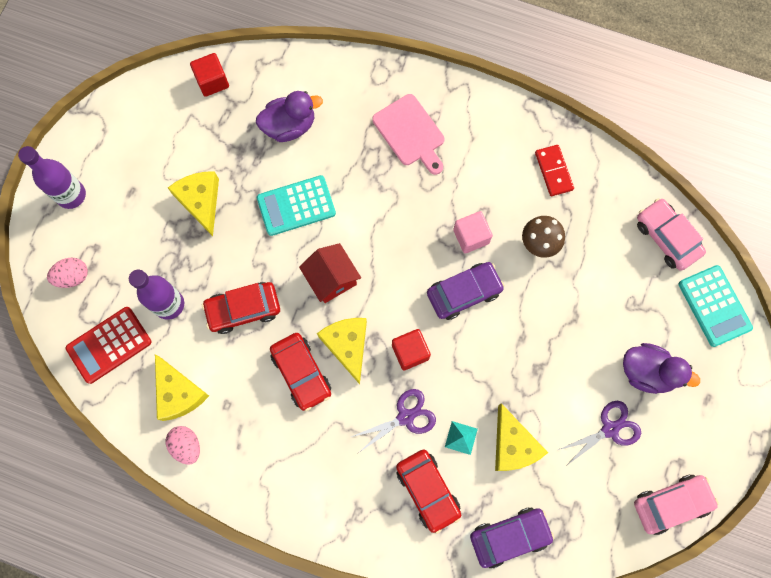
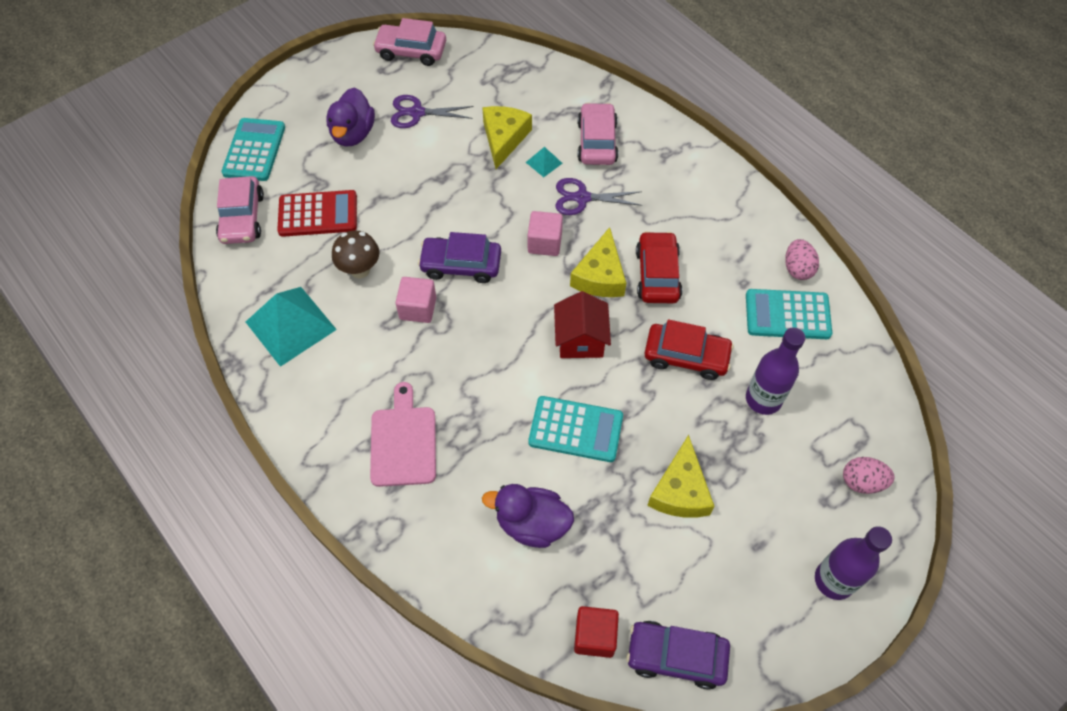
camera: 150 degrees left, 15 degrees down
red calculator [66,307,152,384] -> red calculator moved to [277,190,357,237]
yellow cheese [155,354,209,421] -> turquoise calculator [746,289,832,339]
red cube [392,329,431,370] -> pink cube [528,211,563,256]
red car [396,450,461,534] -> pink car [578,102,618,165]
purple car [470,507,555,568] -> purple car moved to [626,621,730,690]
red domino [535,145,574,196] -> turquoise pyramid [246,287,337,367]
purple duck [623,343,700,394] -> purple duck turned 135 degrees counterclockwise [326,87,375,146]

